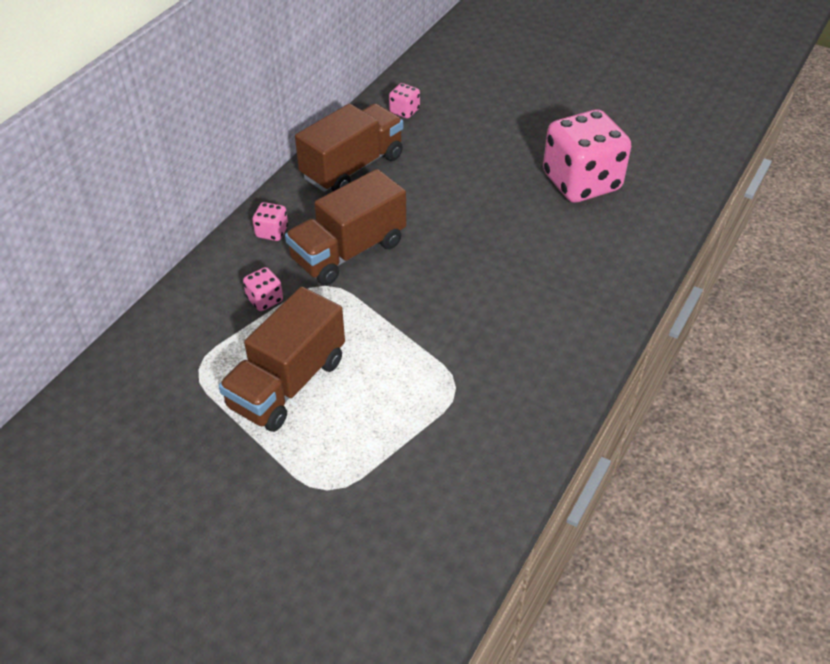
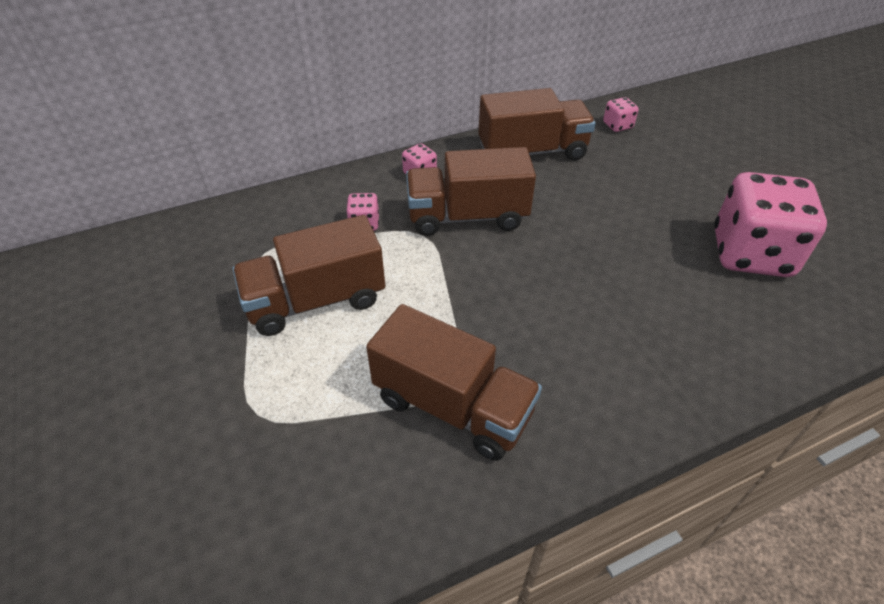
camera: 35 degrees right, 0 degrees up
none -> brown truck [366,304,542,461]

